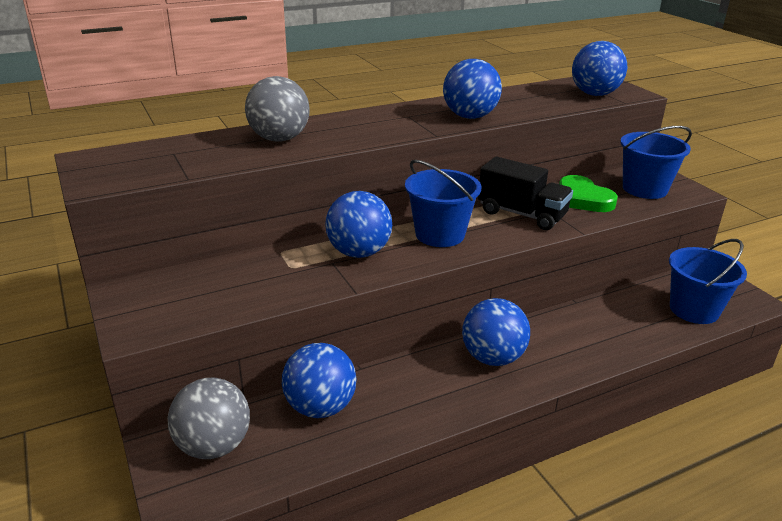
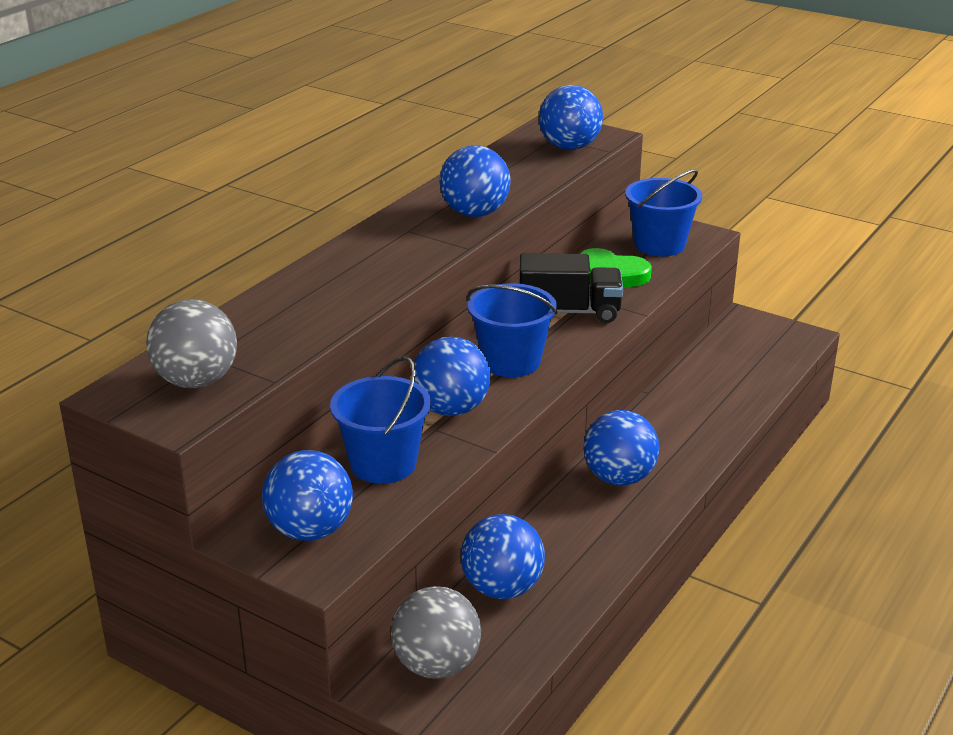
camera: 30 degrees left, 0 degrees up
grey ball [245,76,310,142] -> grey ball moved to [146,299,237,388]
blue bucket [669,239,747,324] -> blue bucket moved to [330,356,431,484]
none -> blue ball [262,450,353,541]

